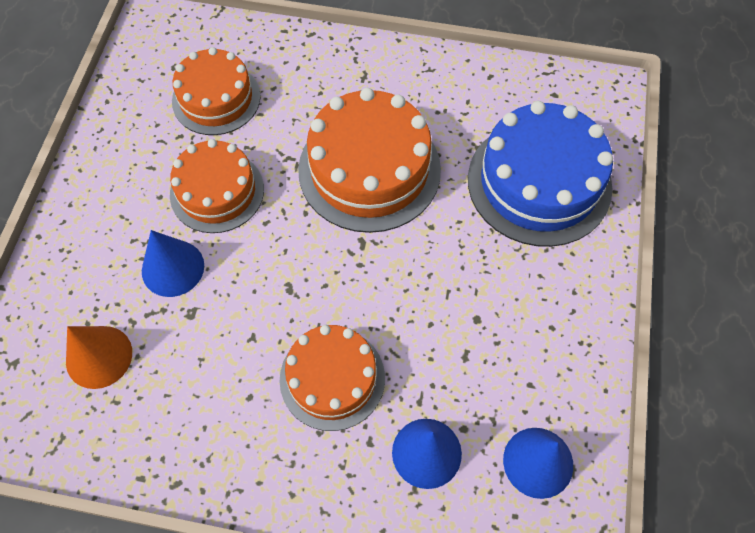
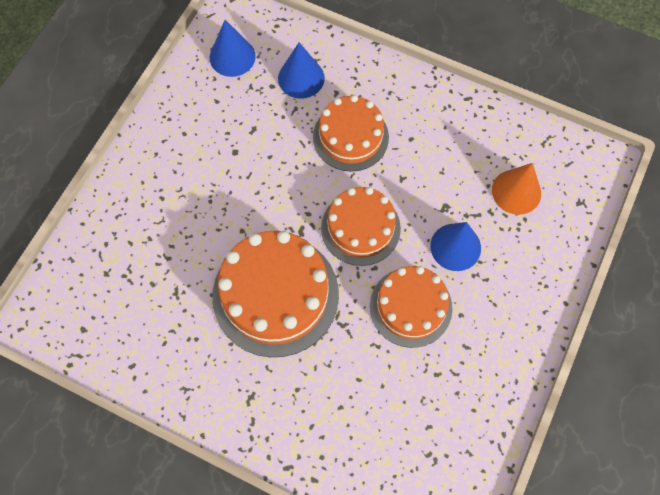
camera: 165 degrees left, 5 degrees up
orange cake [172,47,261,135] -> orange cake moved to [321,187,401,266]
blue cake [468,101,613,247] -> none

